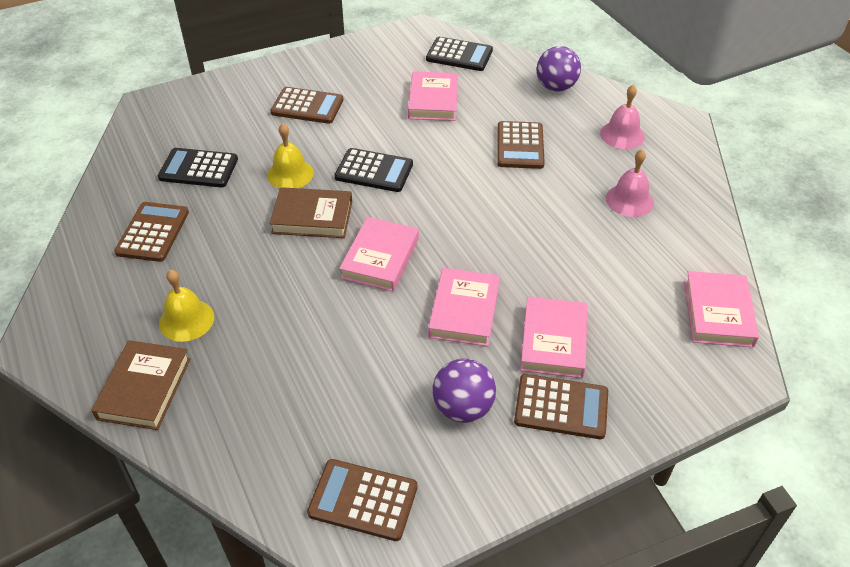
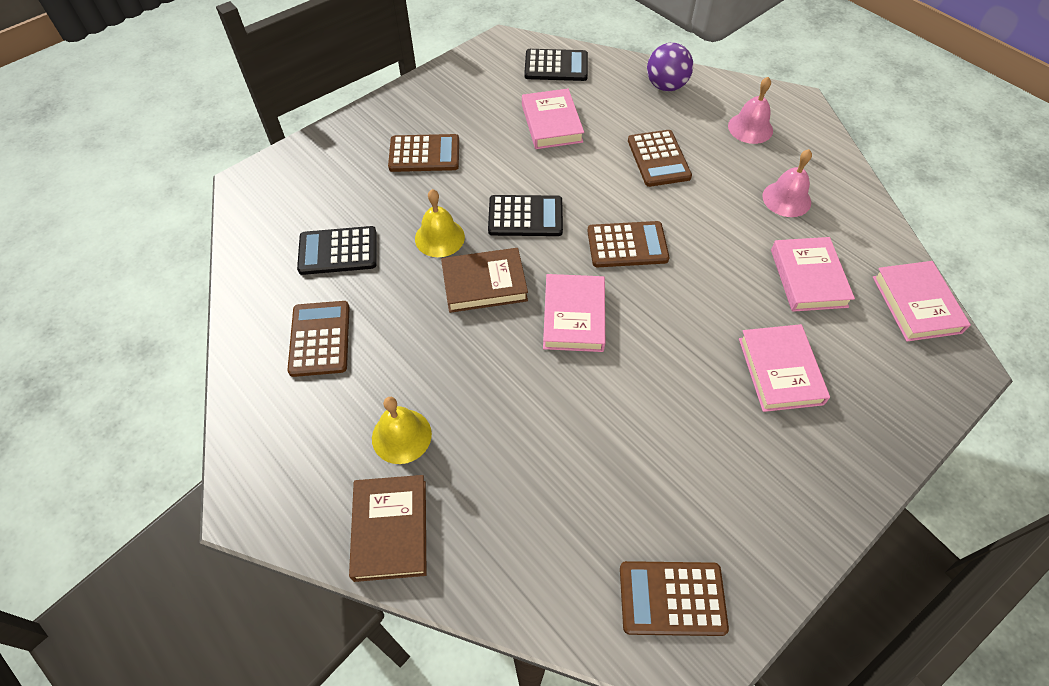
camera: 15 degrees left, 10 degrees up
pink book [428,268,500,346] -> pink book moved to [771,237,855,312]
purple ball [432,359,496,423] -> none
brown calculator [514,374,608,439] -> brown calculator moved to [587,221,669,267]

